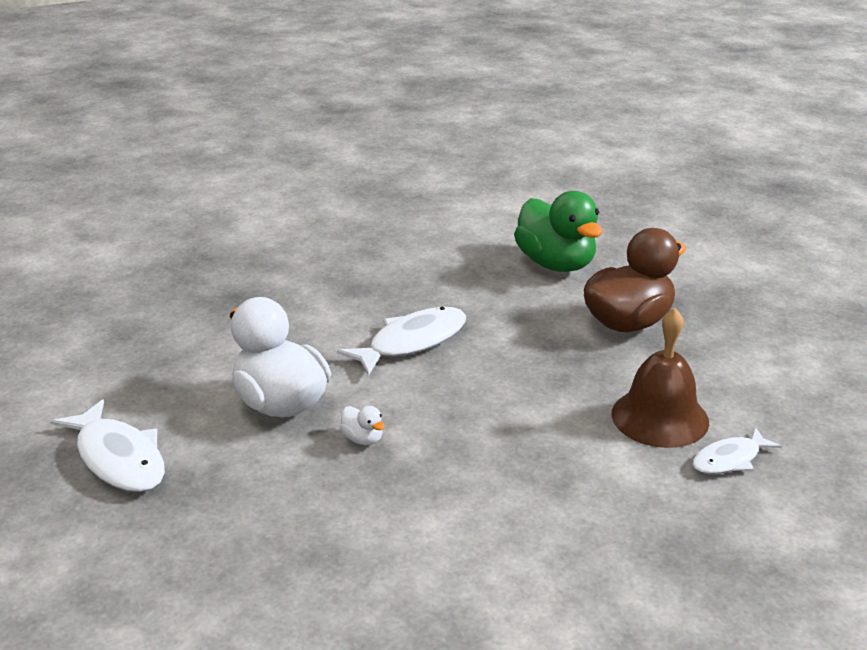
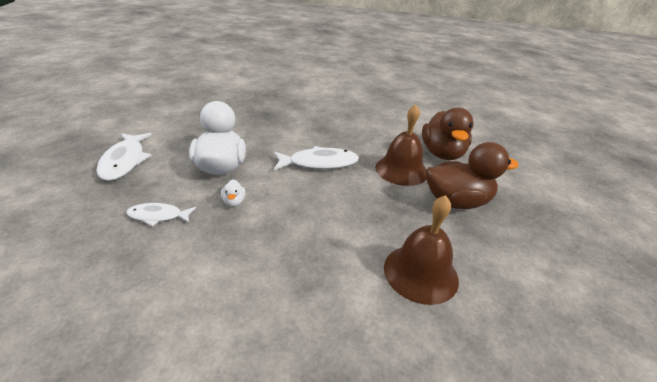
camera: 30 degrees right, 5 degrees up
green duck [514,191,603,272] -> brown duck [422,107,474,160]
white fish [692,427,782,474] -> white fish moved to [126,203,196,227]
none -> brown bell [375,104,427,186]

